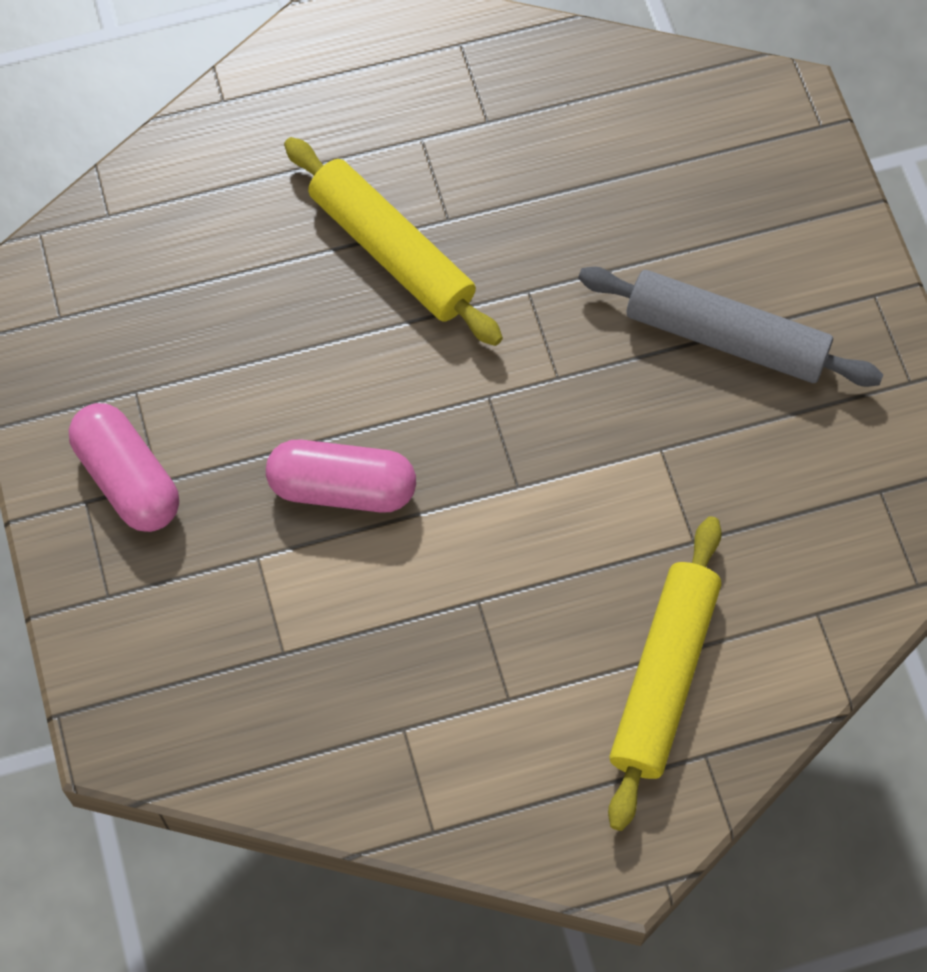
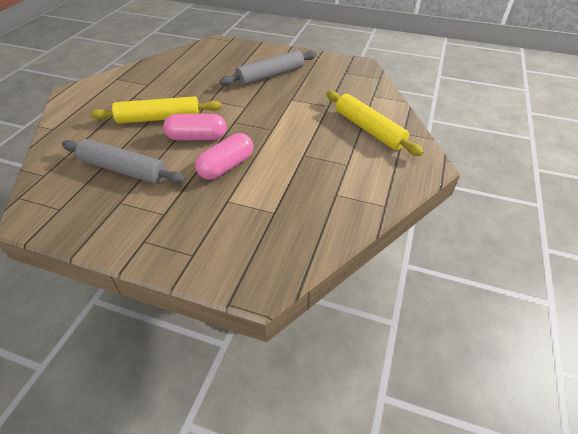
camera: 55 degrees left, 20 degrees down
pink capsule [69,403,179,532] -> pink capsule moved to [163,114,226,141]
none -> grey rolling pin [62,139,186,184]

